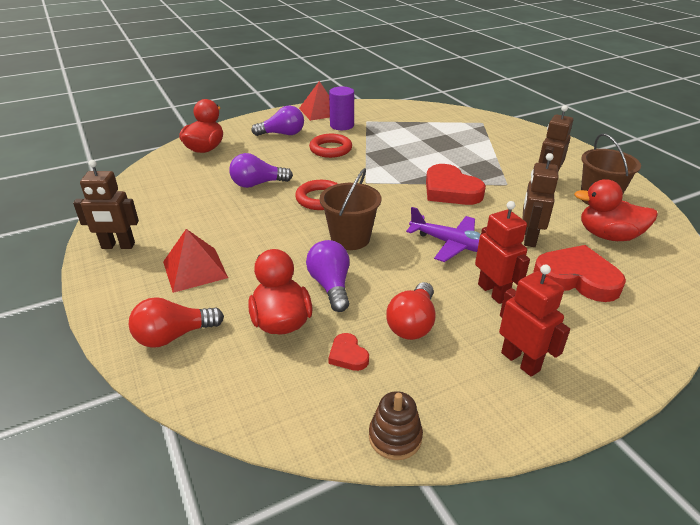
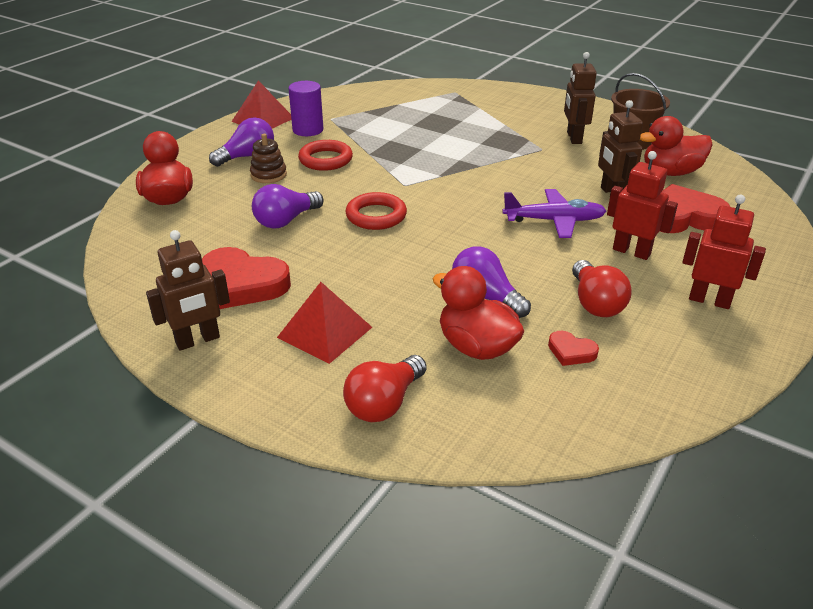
camera: 30 degrees left, 0 degrees up
brown bucket [320,168,381,250] -> none
brown stacking toy [369,391,423,460] -> brown stacking toy moved to [250,134,287,183]
red heart [426,164,486,205] -> red heart moved to [202,247,291,309]

